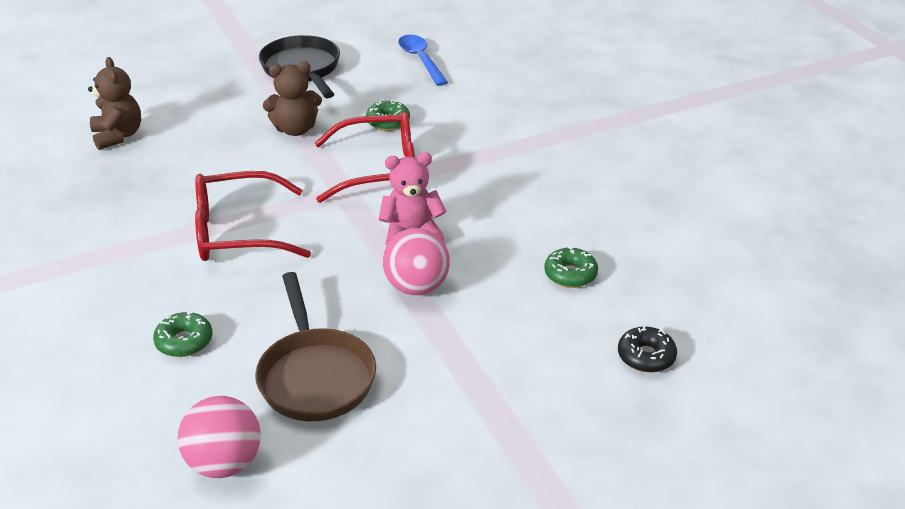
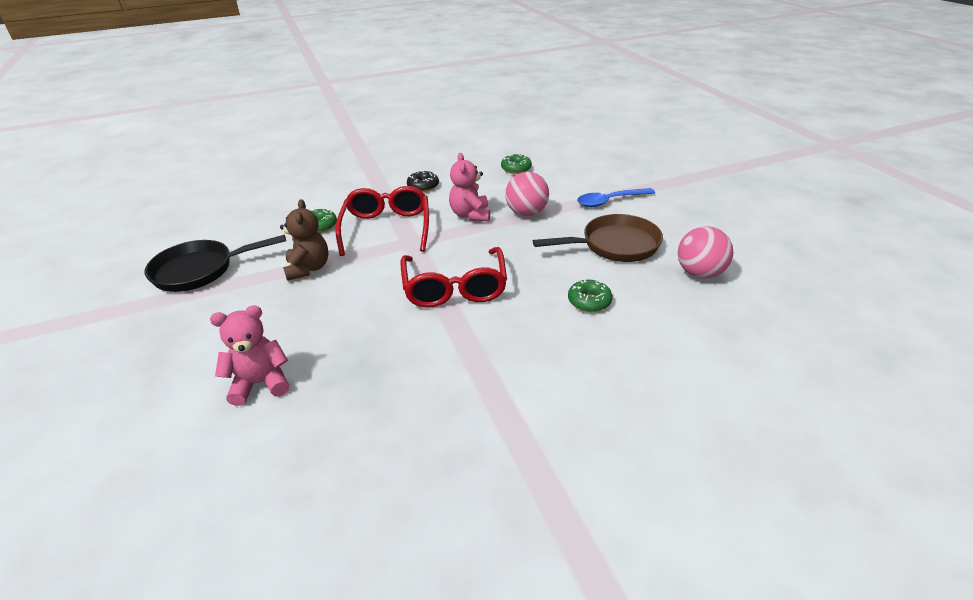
camera: 85 degrees left, 0 degrees up
brown teddy bear [88,57,141,150] -> pink teddy bear [210,305,289,406]
blue spoon [399,34,448,86] -> blue spoon moved to [577,188,655,207]
black donut [618,325,677,373] -> black donut moved to [407,171,439,192]

